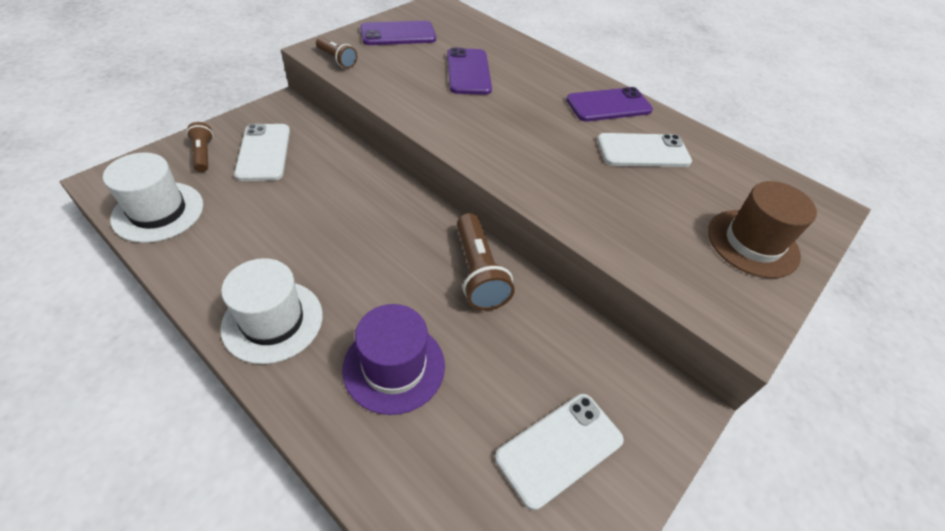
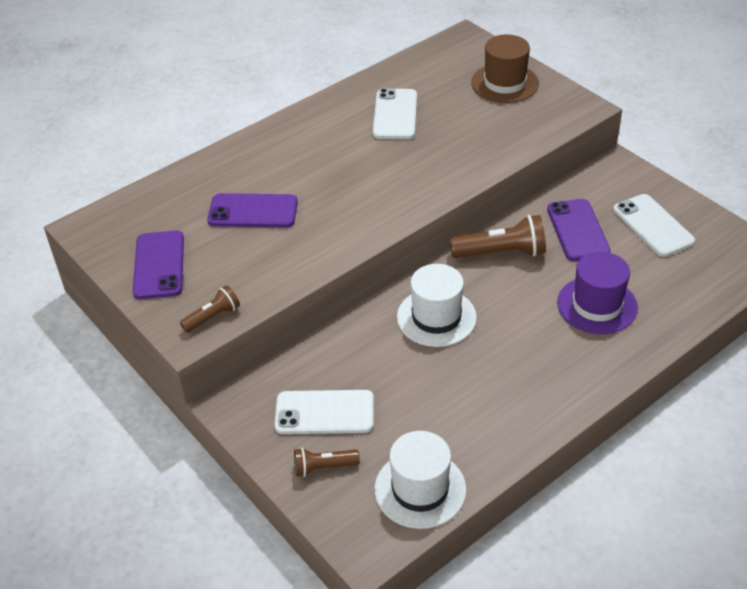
camera: 75 degrees left, 5 degrees down
white hat [220,258,323,364] -> white hat moved to [397,264,477,347]
purple phone [566,87,653,121] -> purple phone moved to [547,199,611,261]

